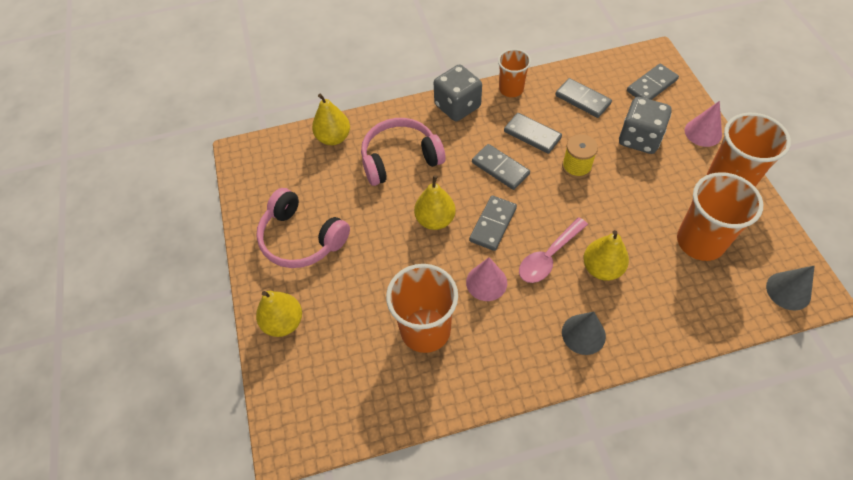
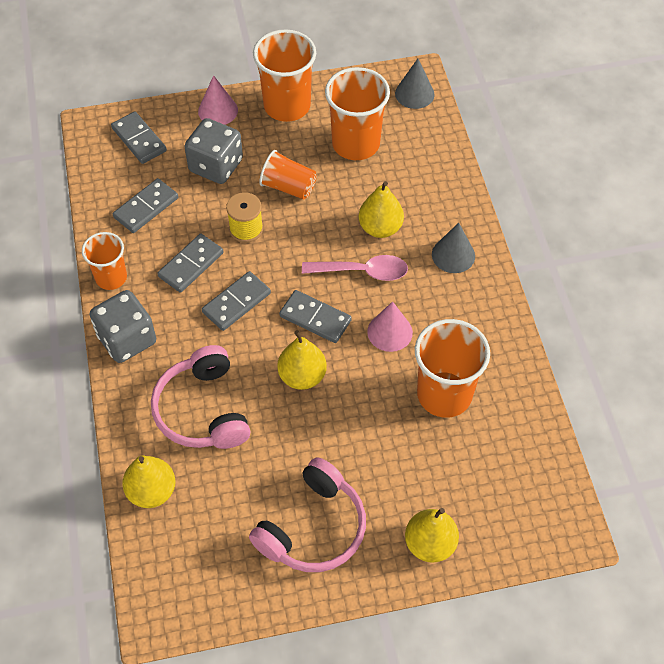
camera: 90 degrees left, 0 degrees up
pink spoon [519,217,588,283] -> pink spoon turned 45 degrees counterclockwise [302,255,408,281]
none -> orange cup [259,150,317,199]

